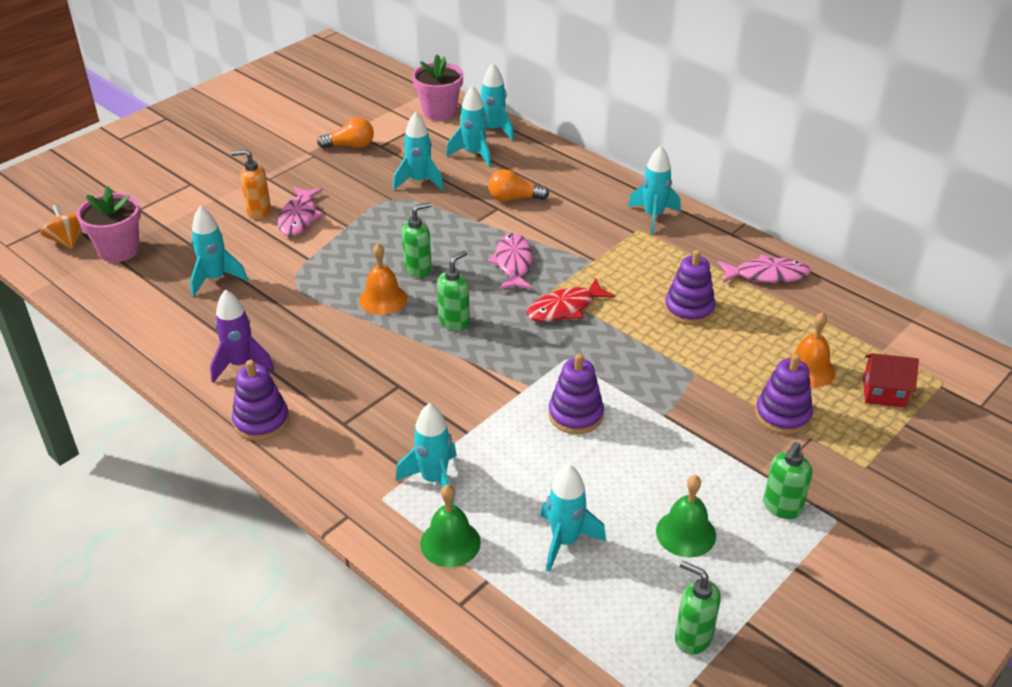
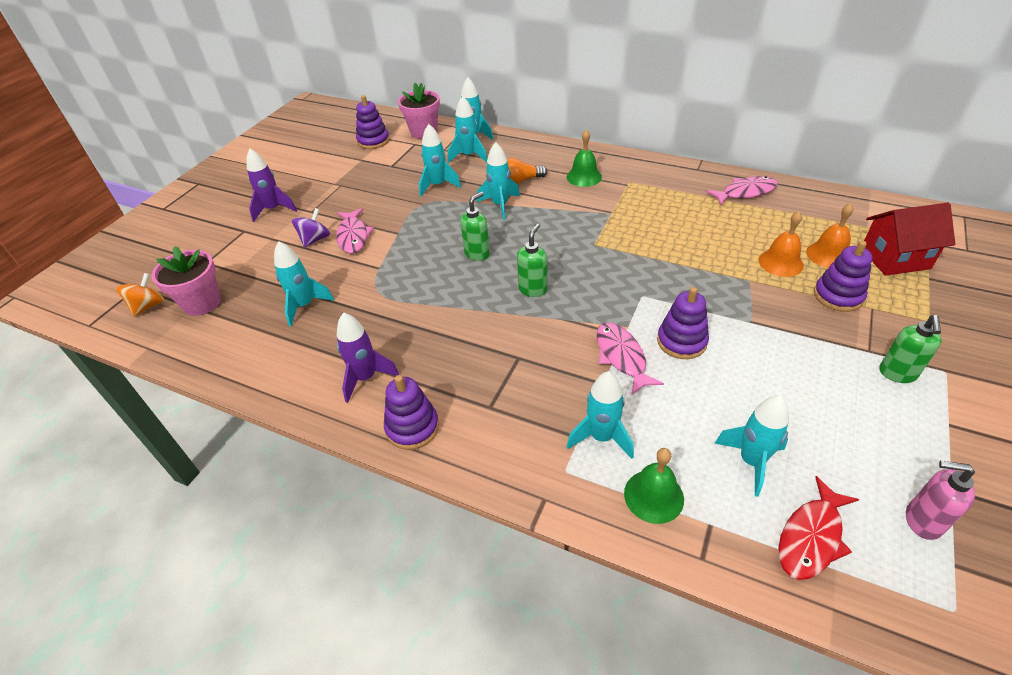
camera: 15 degrees left, 5 degrees up
orange spinning top [40,205,82,249] -> orange spinning top turned 75 degrees clockwise [116,273,164,317]
orange soap dispenser [231,149,271,219] -> purple spinning top [292,208,330,248]
orange light bulb [317,118,374,148] -> none
orange bell [359,243,407,315] -> orange bell moved to [759,211,804,277]
pink fish [488,233,533,290] -> pink fish moved to [597,323,664,396]
red fish [527,279,616,322] -> red fish moved to [778,476,859,580]
turquoise rocket [628,146,681,234] -> turquoise rocket moved to [477,142,520,220]
green bell [656,475,716,557] -> green bell moved to [567,129,602,187]
purple stacking toy [664,250,715,325] -> purple stacking toy moved to [356,95,389,149]
green soap dispenser [675,561,721,654] -> pink soap dispenser [906,461,975,540]
red house [863,353,919,408] -> red house [864,203,955,276], size x1.52
none -> purple rocket [246,149,297,222]

